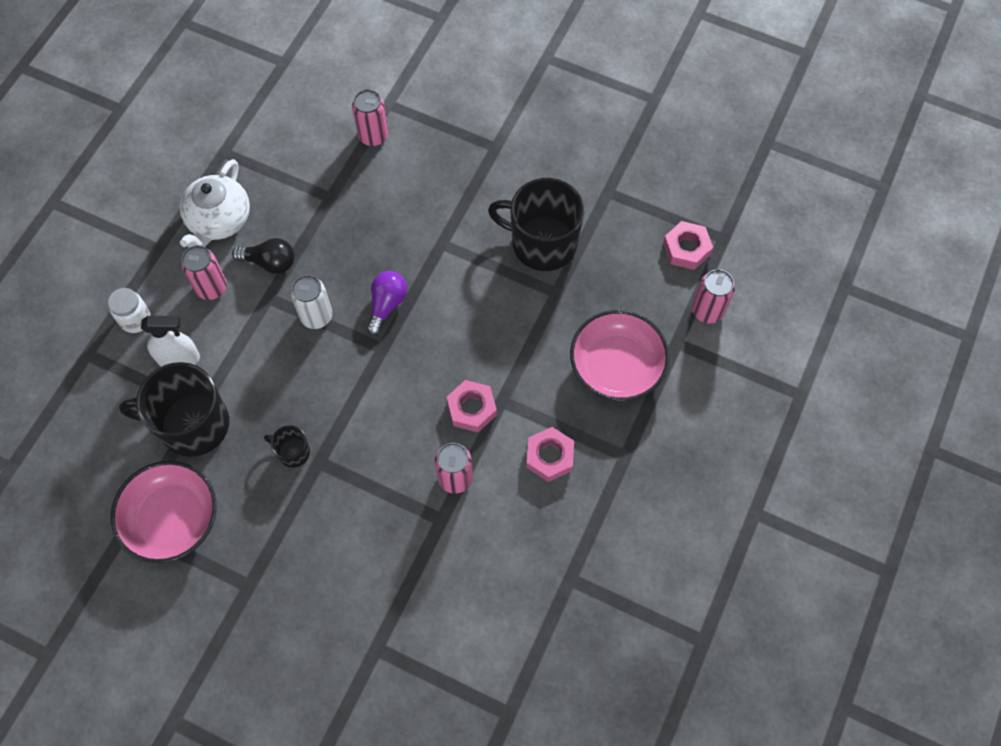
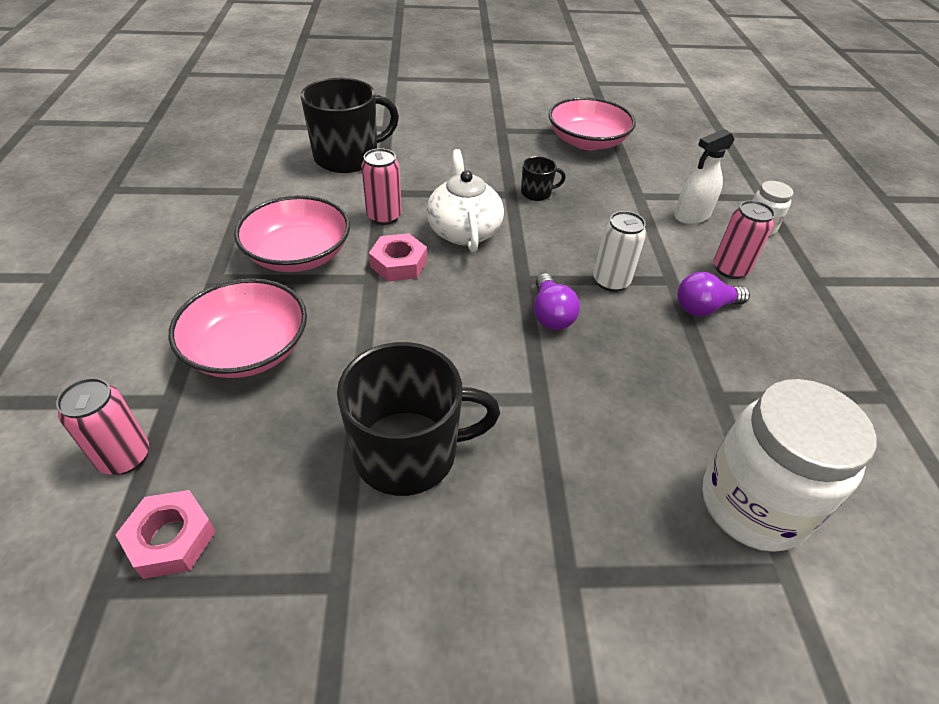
camera: 150 degrees right, 20 degrees down
black mug [119,362,229,457] -> black mug moved to [301,78,399,173]
white teapot [180,159,250,247] -> white teapot moved to [426,149,504,252]
black light bulb [232,238,294,274] -> purple light bulb [677,272,750,316]
pink can [352,89,389,146] -> white jar [702,379,876,552]
pink nut [526,427,574,482] -> pink bowl [234,195,350,272]

